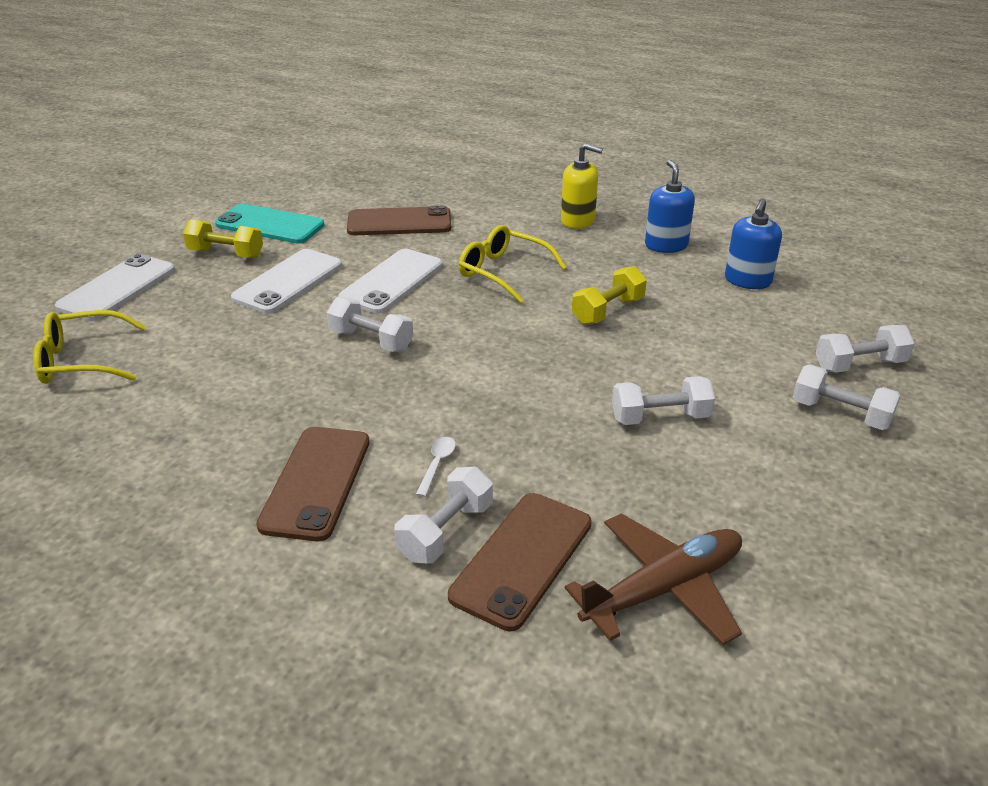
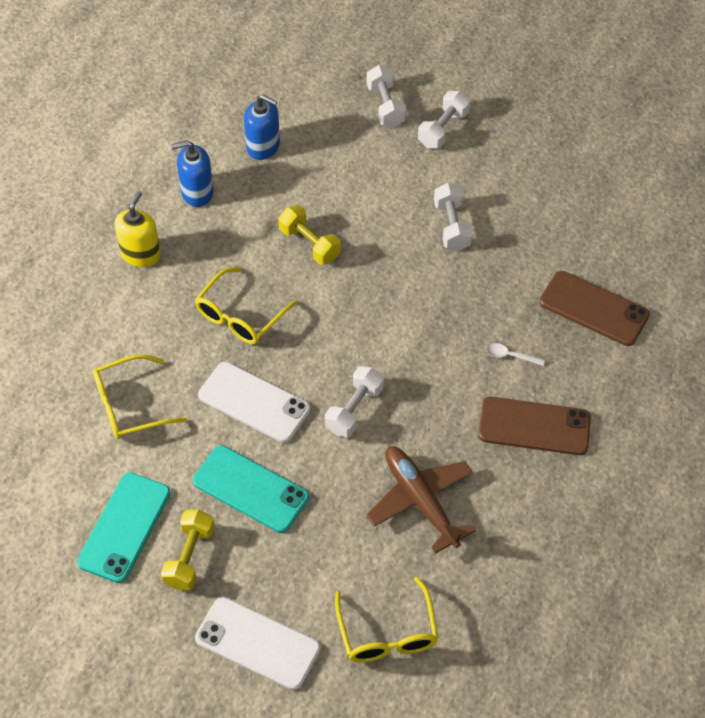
camera: 90 degrees left, 20 degrees up
white phone [231,249,342,314] -> turquoise phone [193,445,309,533]
brown phone [347,206,451,235] -> yellow glasses [93,354,187,439]
white dumbbell [394,467,493,563] -> none
brown plane [565,513,742,645] -> brown plane moved to [366,446,476,554]

